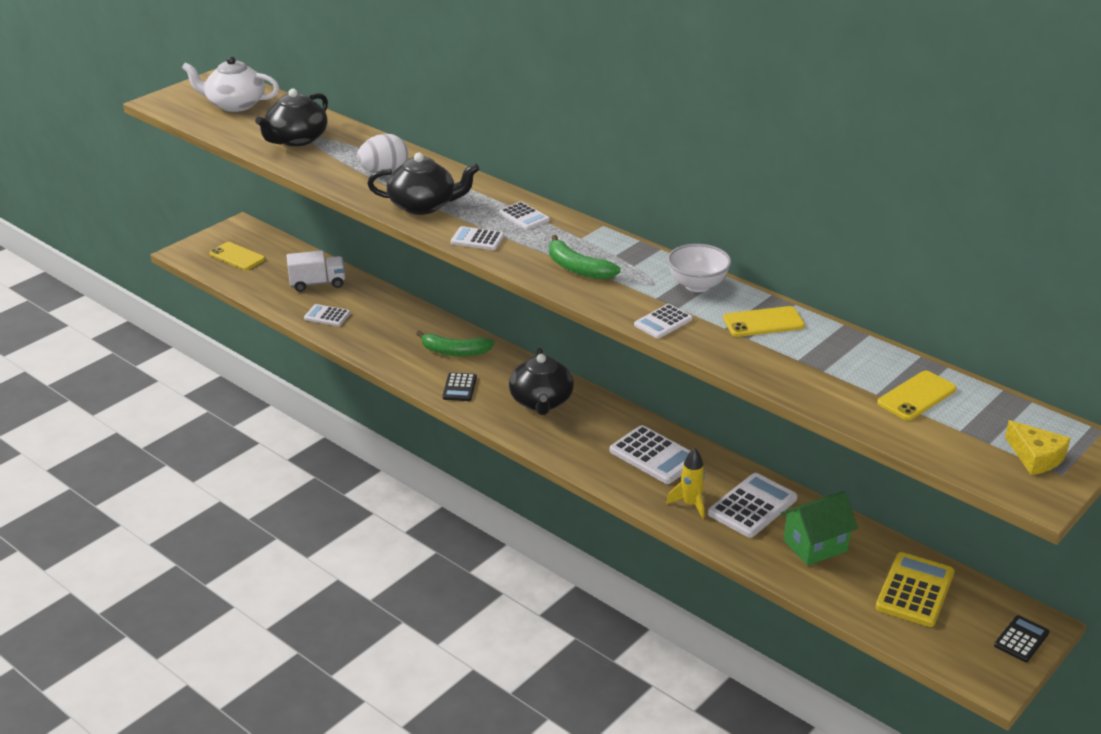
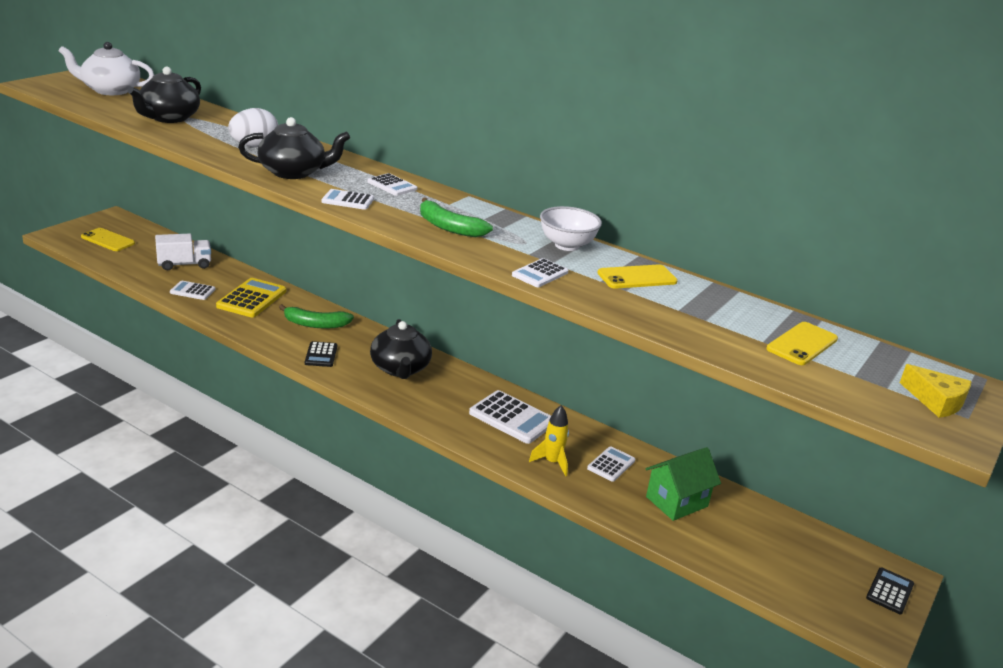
camera: 10 degrees left, 5 degrees down
white calculator [708,473,797,538] -> white calculator [587,446,635,482], size x0.59
yellow calculator [875,552,955,627] -> yellow calculator moved to [216,278,286,317]

